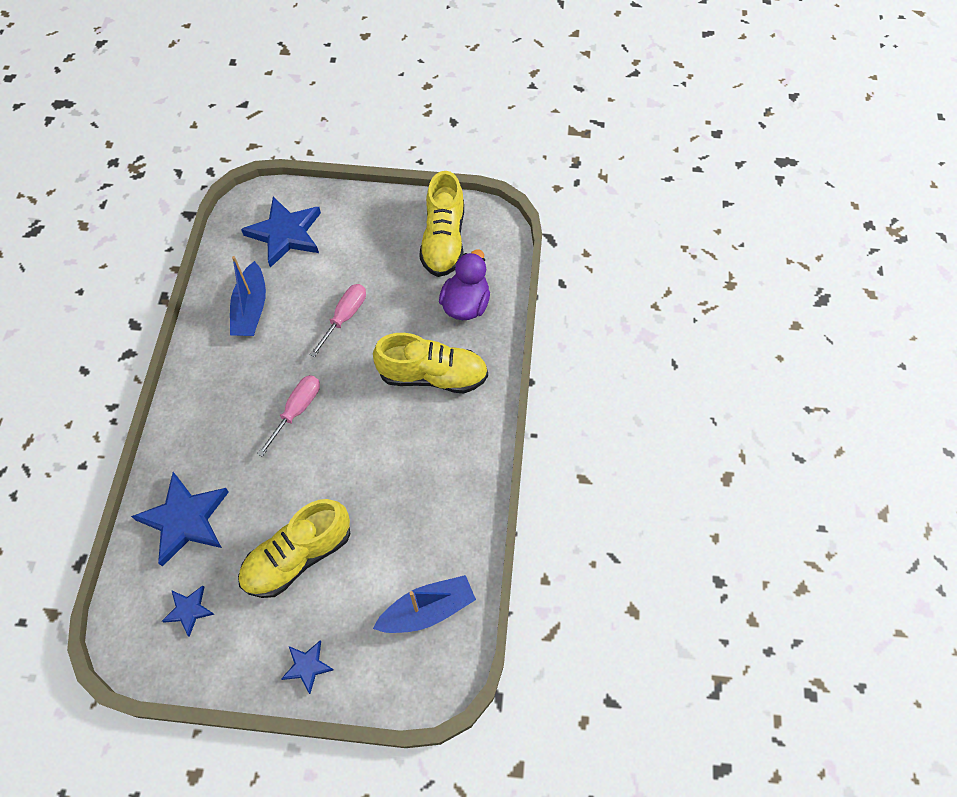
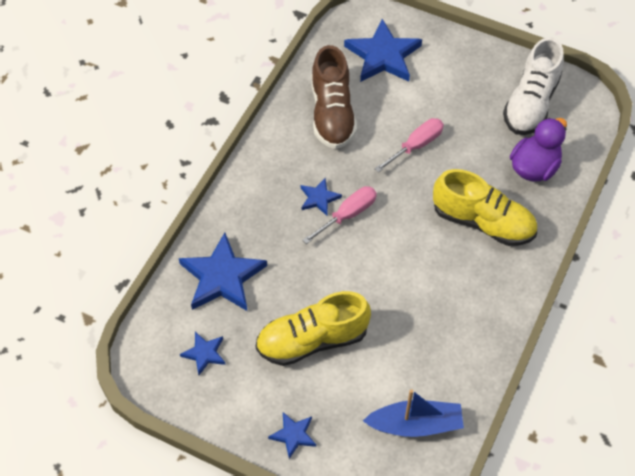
camera: 20 degrees right, 5 degrees down
blue boat [230,256,266,336] -> brown shoe [311,45,357,149]
yellow shoe [419,171,464,277] -> white shoe [503,37,564,135]
none -> blue star [301,178,342,216]

